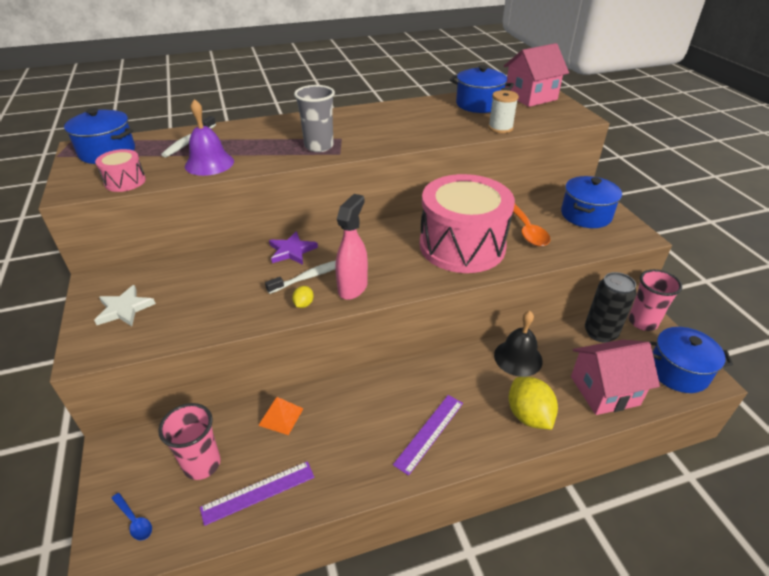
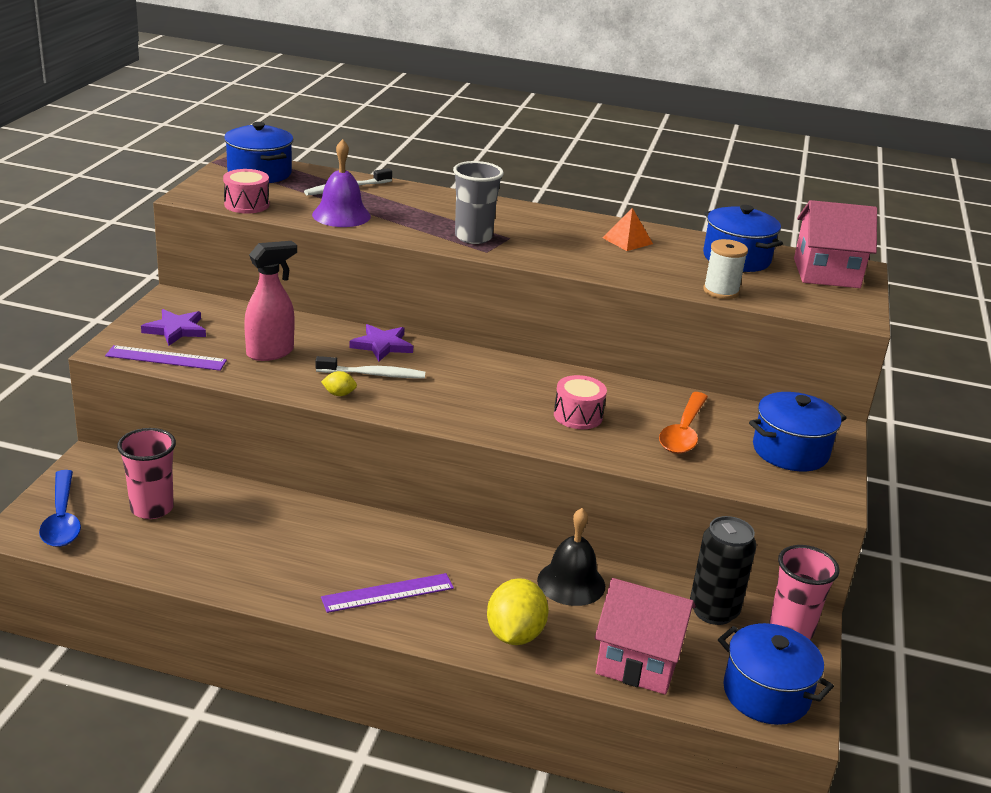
camera: 30 degrees right, 10 degrees down
white star [94,285,156,326] -> purple star [141,309,206,346]
blue spoon [111,493,152,540] -> blue spoon [39,470,81,547], size x1.88
purple ruler [200,461,314,526] -> purple ruler moved to [105,345,227,371]
orange pyramid [258,397,303,435] -> orange pyramid moved to [602,208,653,251]
yellow lemon [292,286,314,308] -> yellow lemon turned 45 degrees clockwise [321,371,357,396]
pink spray bottle [335,194,368,300] -> pink spray bottle moved to [244,241,297,361]
pink drum [420,174,515,273] -> pink drum [554,375,607,429], size x0.41

